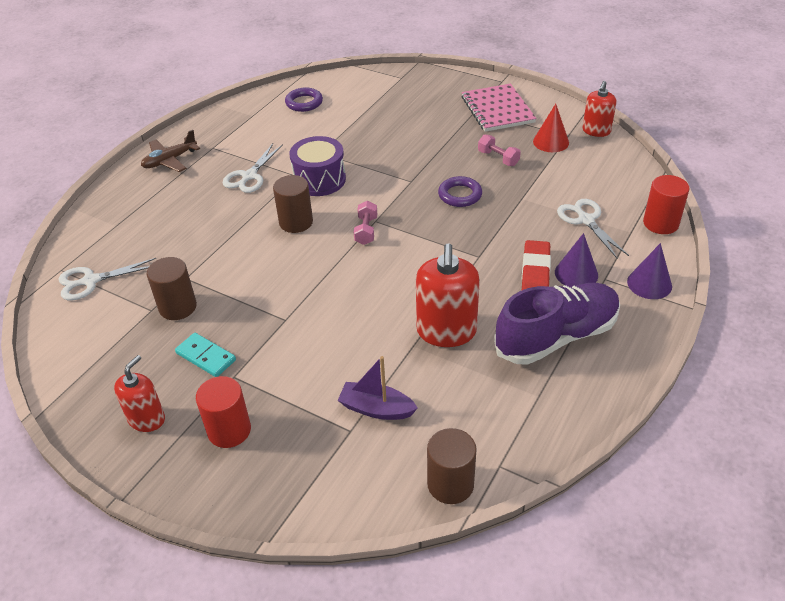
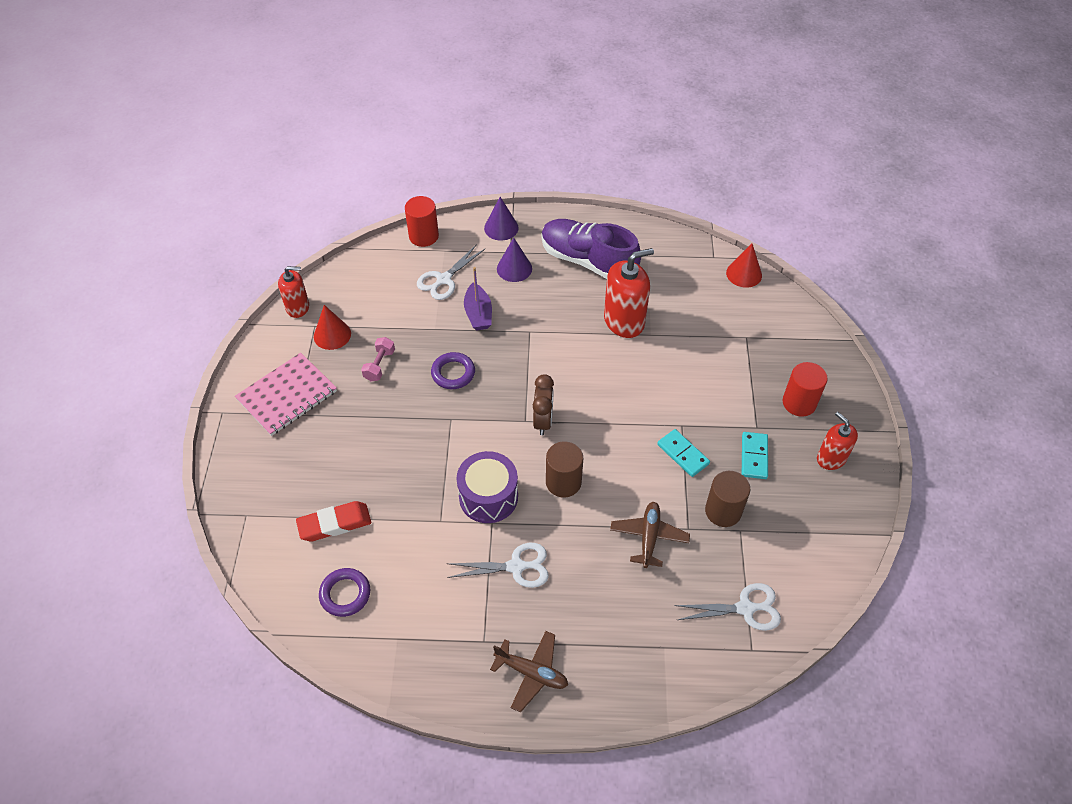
camera: 120 degrees left, 10 degrees up
white scissors [59,258,156,300] -> white scissors turned 45 degrees counterclockwise [674,583,781,631]
red soap dispenser [114,355,165,432] -> red soap dispenser turned 60 degrees clockwise [817,412,858,470]
purple boat [337,356,418,420] -> purple boat moved to [464,267,492,331]
pink dumbbell [354,201,377,245] -> brown clock [533,374,554,435]
brown cylinder [427,428,477,504] -> red cone [726,243,762,288]
red eraser [522,240,551,290] -> red eraser moved to [296,501,371,541]
none -> brown plane [610,502,690,568]
none -> turquoise domino [657,429,710,477]

